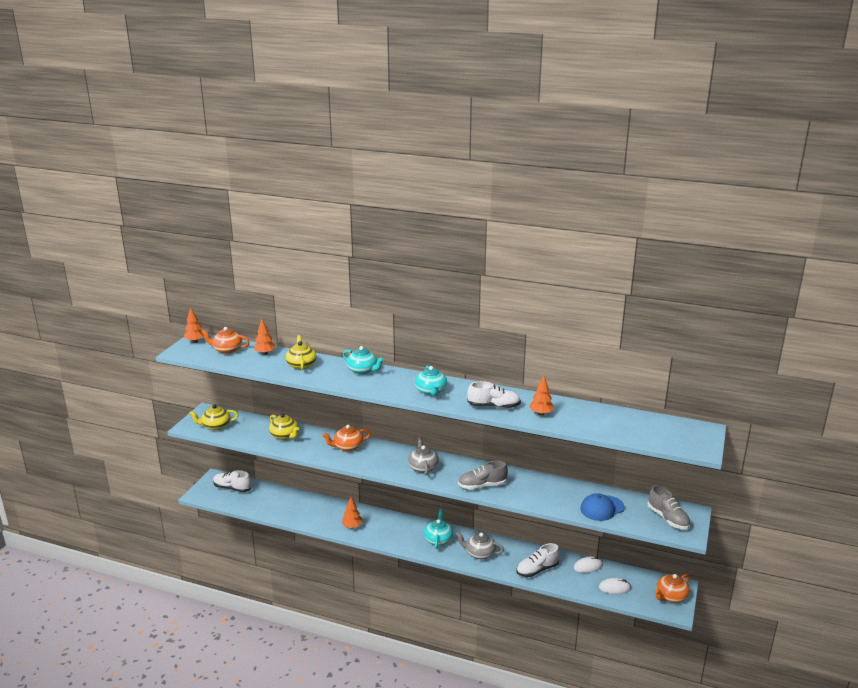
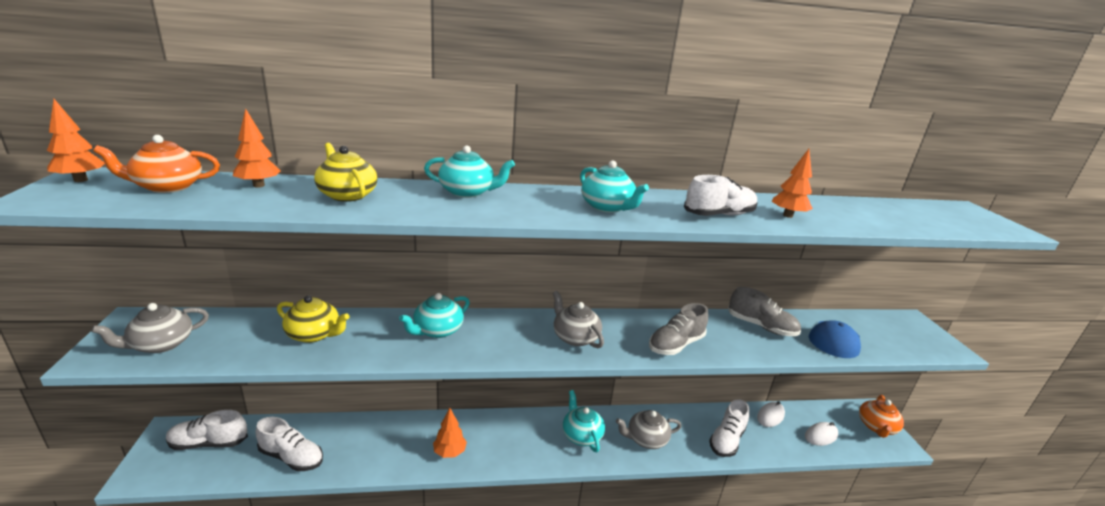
camera: 30 degrees left, 0 degrees up
yellow teapot [189,404,238,430] -> grey teapot [91,303,209,353]
orange teapot [323,425,371,451] -> turquoise teapot [399,293,470,338]
grey shoe [648,485,690,529] -> grey shoe moved to [728,287,801,336]
none -> white shoe [255,417,323,471]

